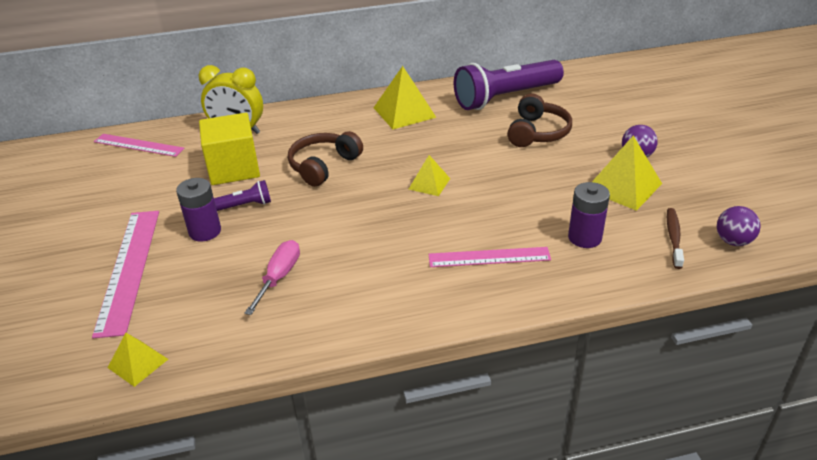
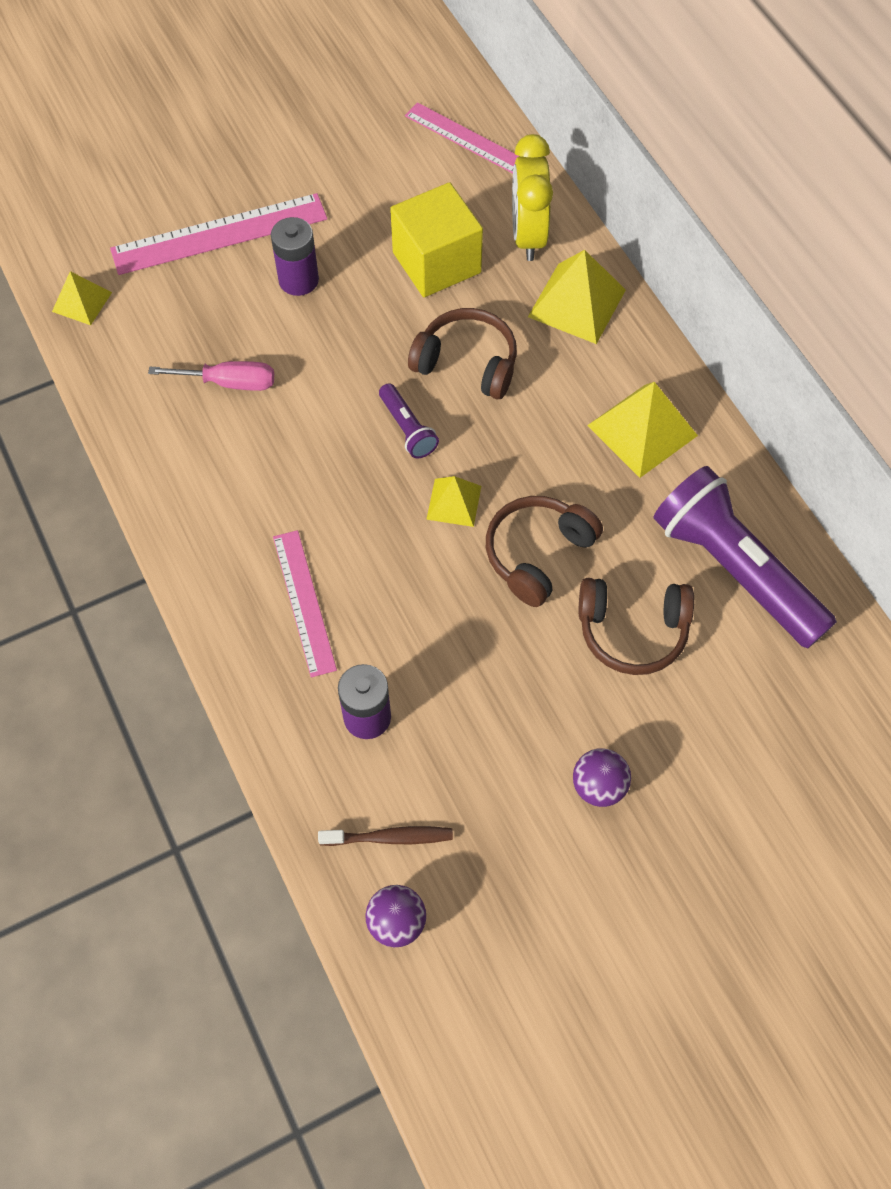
camera: 75 degrees right, 25 degrees up
pink ruler [94,134,184,157] -> pink ruler turned 60 degrees counterclockwise [405,102,519,173]
purple flashlight [214,180,271,211] -> purple flashlight moved to [379,383,439,458]
yellow pyramid [592,135,662,211] -> yellow pyramid moved to [528,250,626,344]
none -> brown headphones [486,496,603,607]

